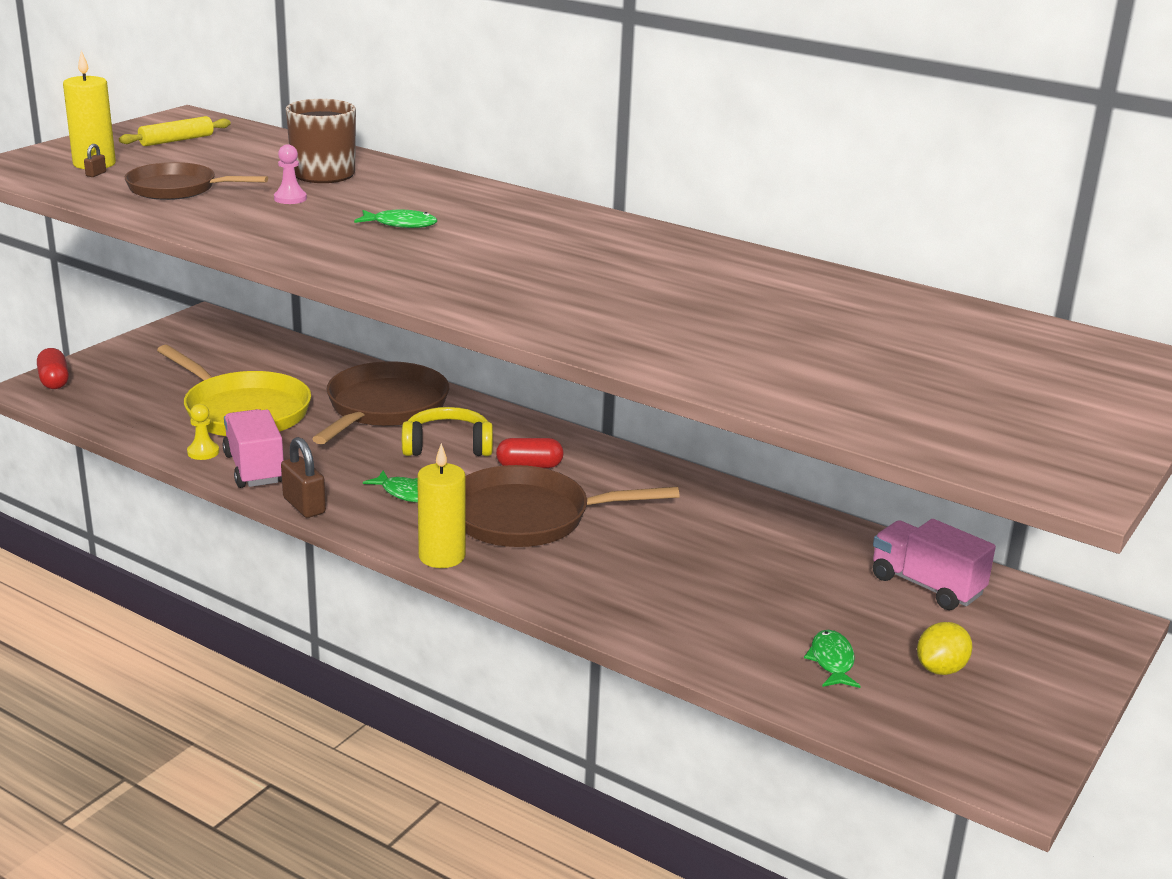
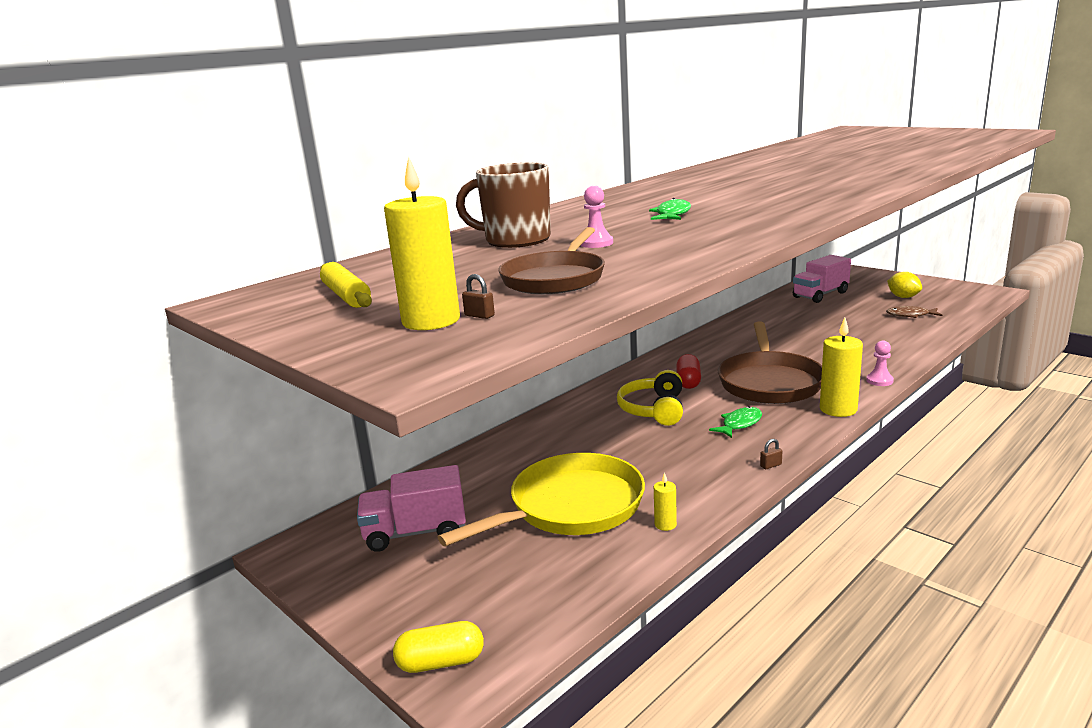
camera: 75 degrees left, 5 degrees down
red capsule [37,348,69,389] -> yellow capsule [393,621,484,673]
yellow pawn [187,404,219,460] -> yellow candle [654,472,677,531]
pink truck [222,409,284,488] -> pink truck moved to [357,465,466,552]
brown padlock [281,437,326,518] -> brown padlock [760,439,782,469], size x0.44
brown pan [312,361,449,444] -> none
green fish [804,630,861,688] -> brown fish [886,306,942,318]
none -> pink pawn [866,341,894,386]

